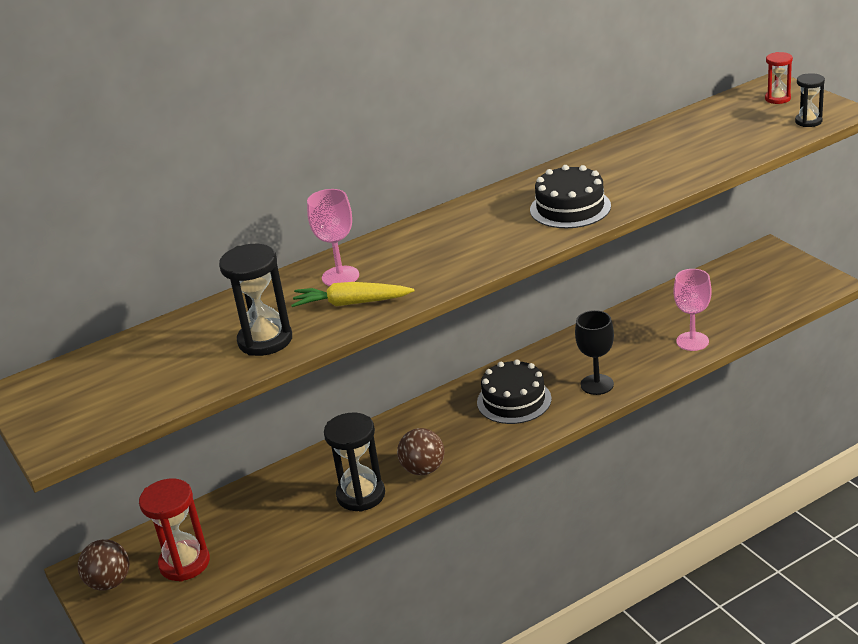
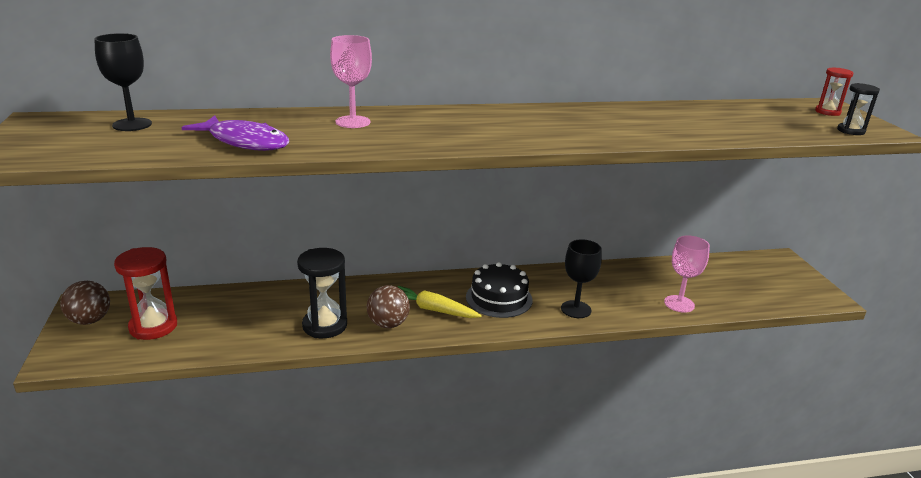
camera: 15 degrees right, 5 degrees down
black hourglass [219,244,292,356] -> purple fish [181,116,289,151]
yellow carrot [291,282,415,307] -> yellow carrot moved to [398,286,482,318]
black cake [530,165,611,228] -> none
none -> black goblet [94,33,152,131]

